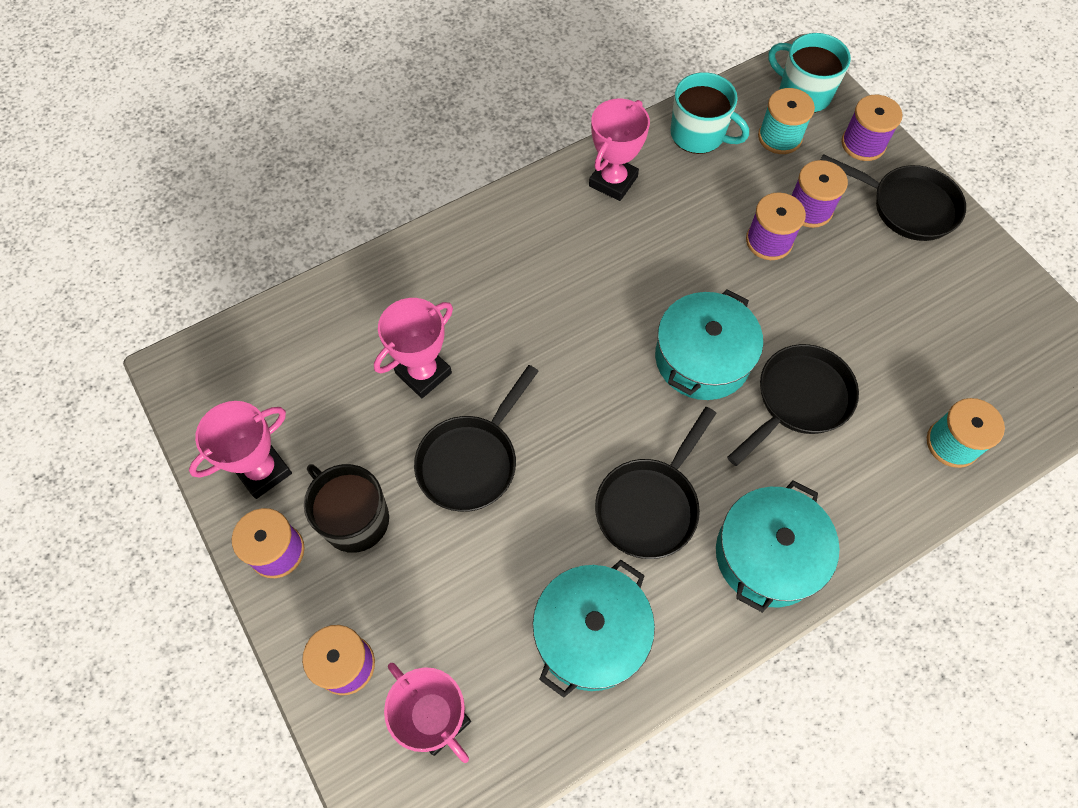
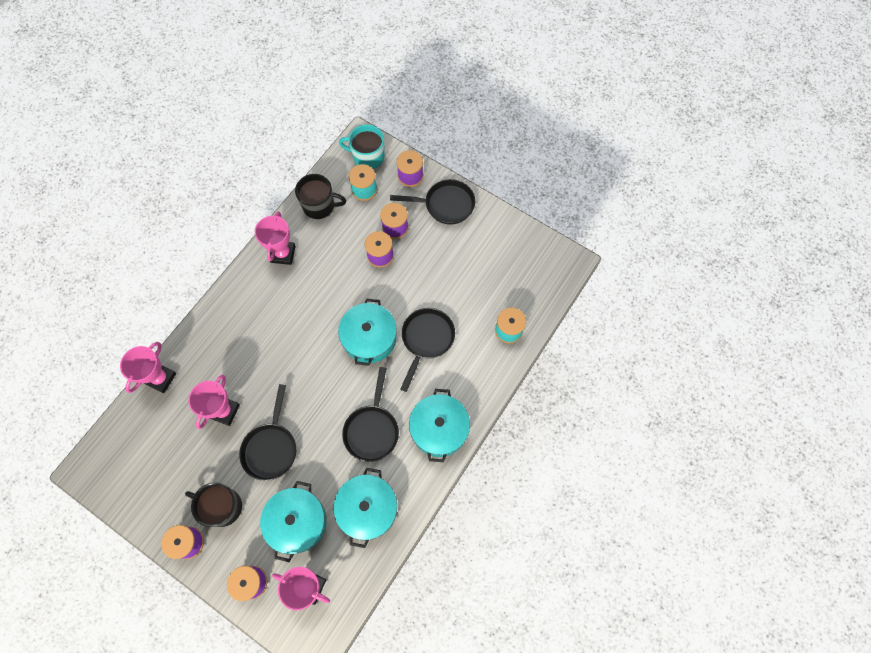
camera: 25 degrees left, 5 degrees up
pink trophy [189,401,292,499] -> pink trophy moved to [120,342,176,393]
turquoise mug [670,72,749,154] -> black mug [295,174,346,219]
none -> turquoise pot [260,481,327,562]

